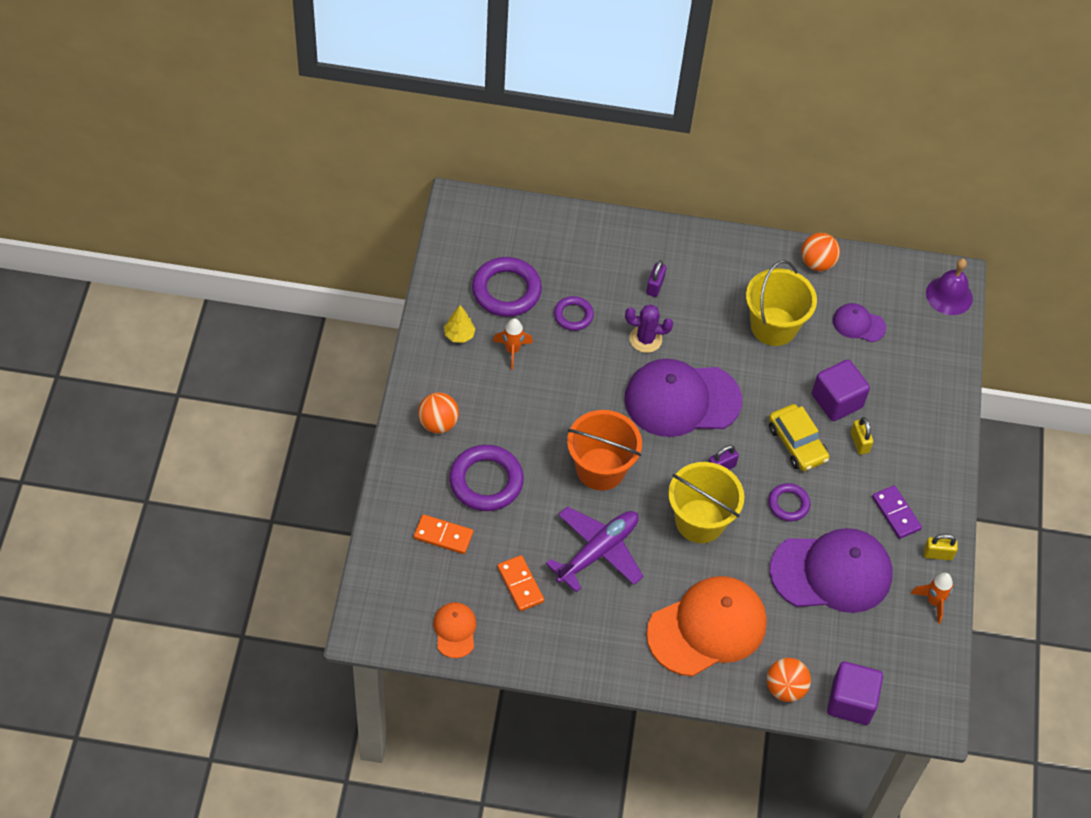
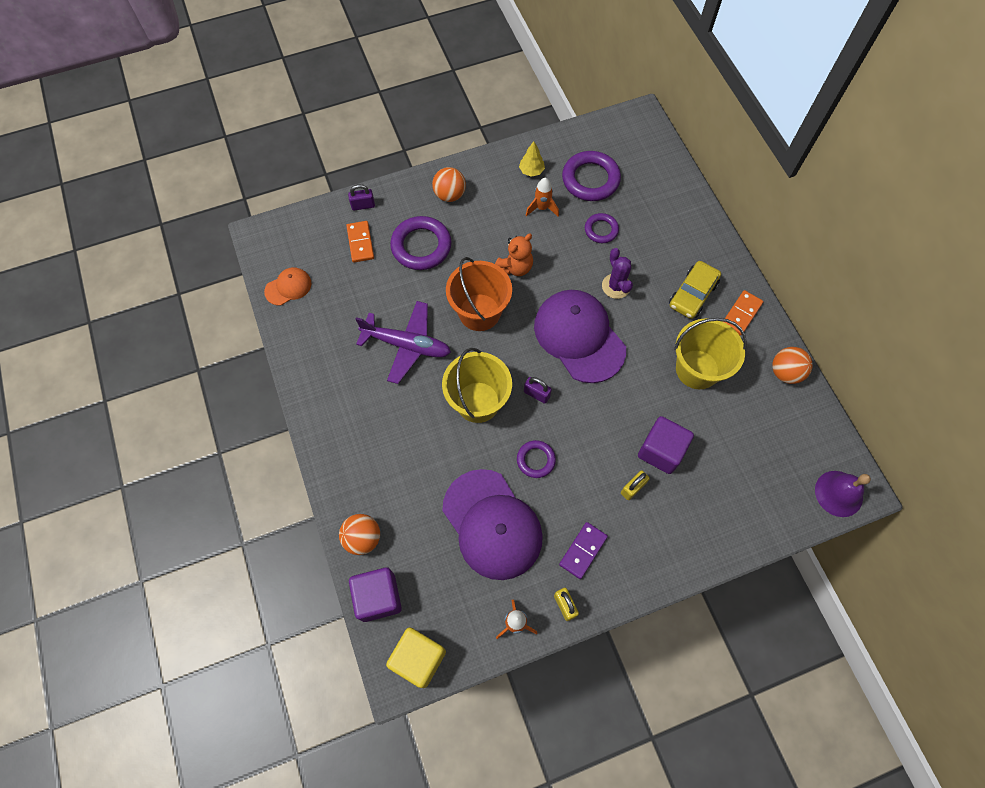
camera: 65 degrees right, 10 degrees up
orange domino [497,555,544,611] -> orange domino moved to [724,290,764,336]
purple padlock [646,260,666,297] -> purple padlock moved to [348,184,375,211]
orange cap [646,576,767,677] -> none
yellow car [769,404,829,471] -> yellow car moved to [669,261,721,319]
purple cap [833,303,886,342] -> none
none -> yellow cube [386,627,446,688]
none -> orange teddy bear [495,234,533,276]

